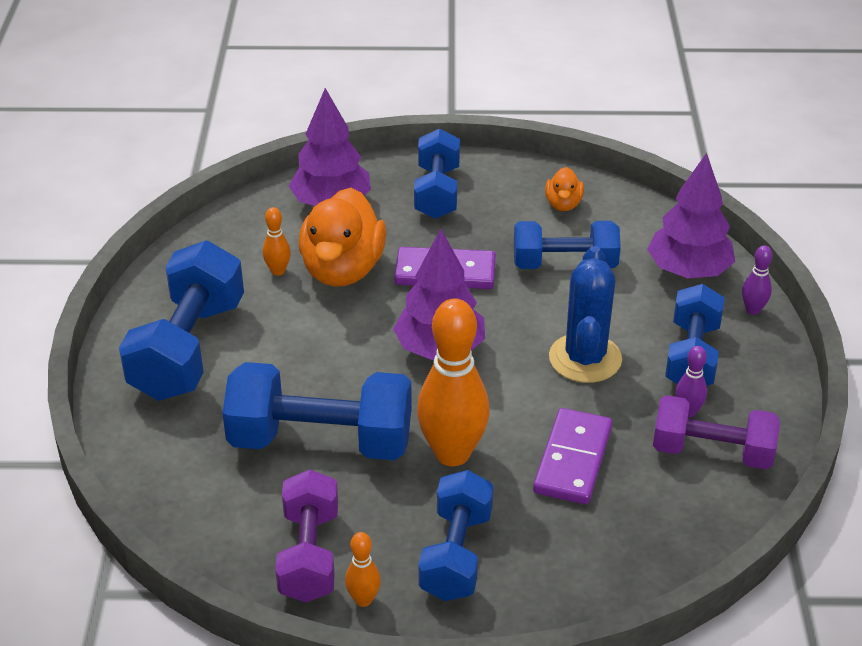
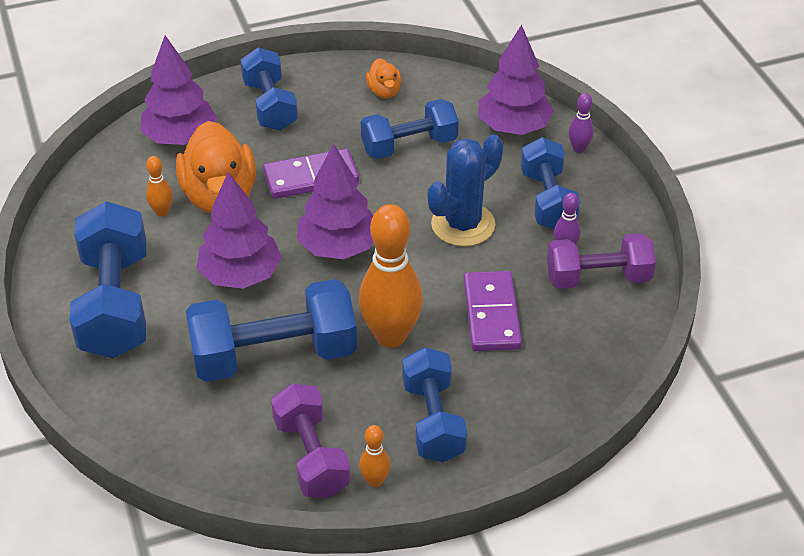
camera: 20 degrees left, 5 degrees up
blue cactus [549,246,622,383] -> blue cactus turned 60 degrees clockwise [427,134,503,247]
none -> purple tree [197,172,282,289]

